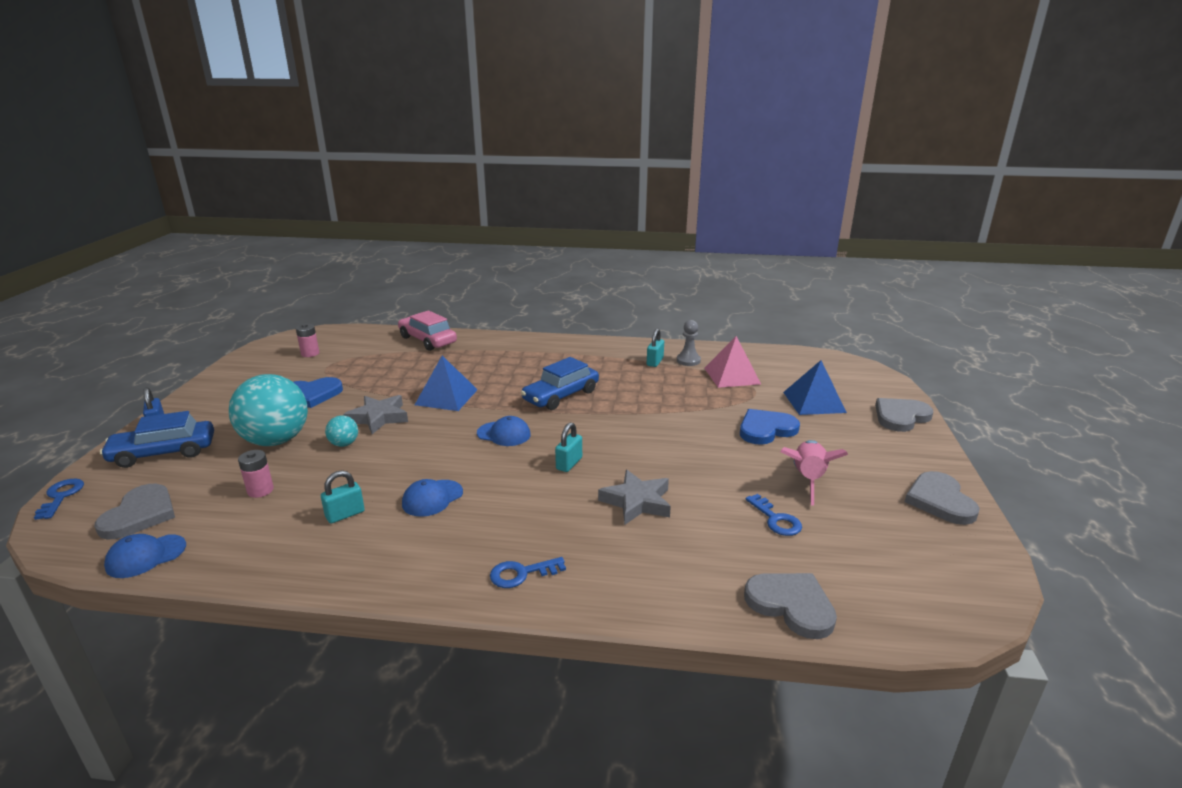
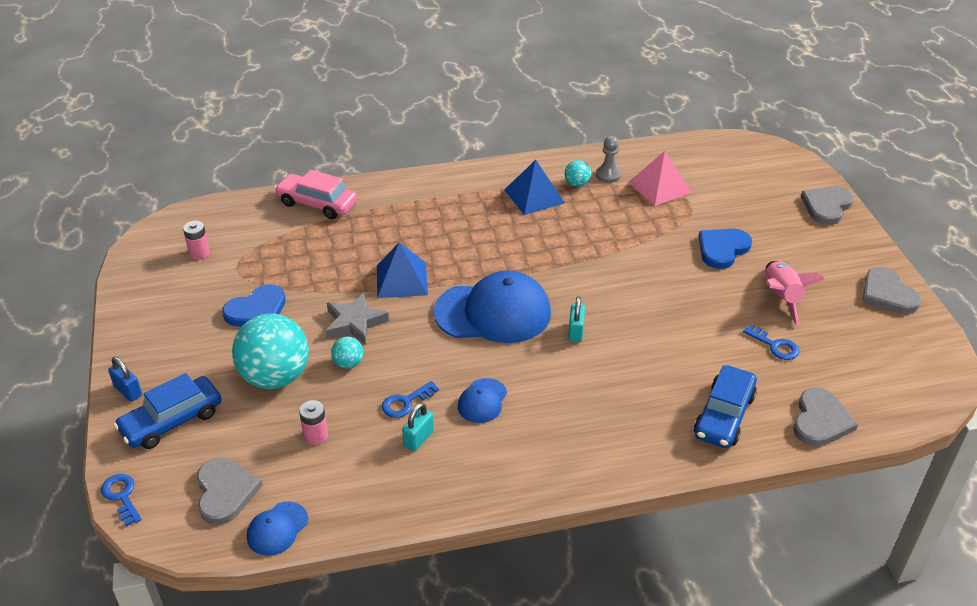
camera: 20 degrees left, 15 degrees up
blue cap [477,416,531,446] -> blue cap [434,270,551,343], size x2.14
blue key [490,557,566,588] -> blue key moved to [382,381,439,418]
blue car [521,357,599,410] -> blue car moved to [694,365,757,448]
grey star [598,470,671,525] -> none
turquoise padlock [647,328,664,367] -> turquoise ball [565,160,591,187]
grey heart [744,573,837,639] -> grey heart turned 90 degrees clockwise [793,387,858,447]
blue pyramid [783,360,847,415] -> blue pyramid moved to [504,160,565,215]

